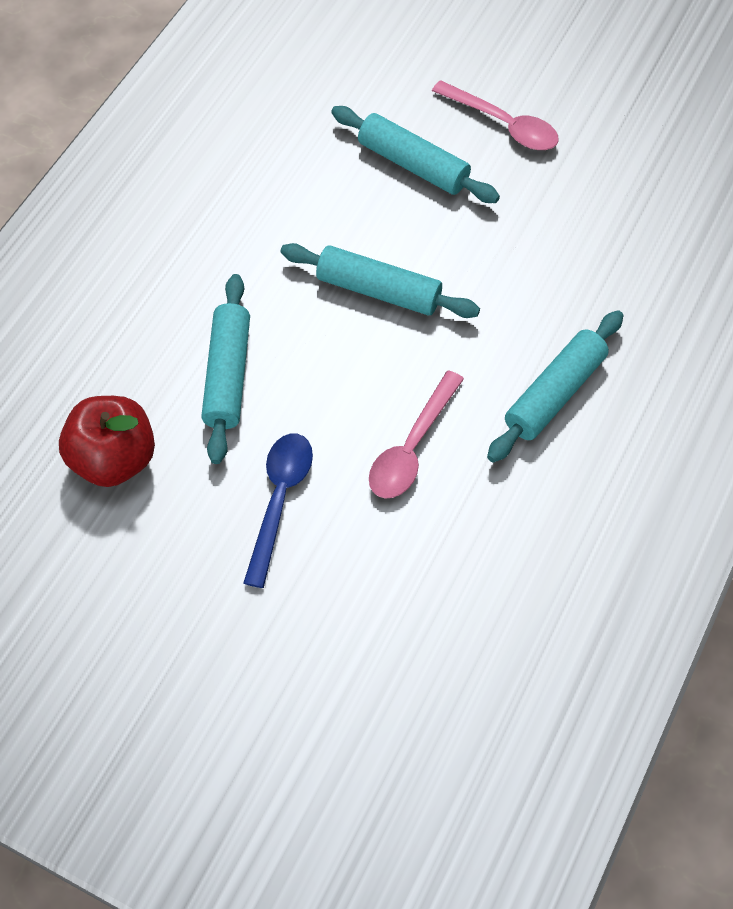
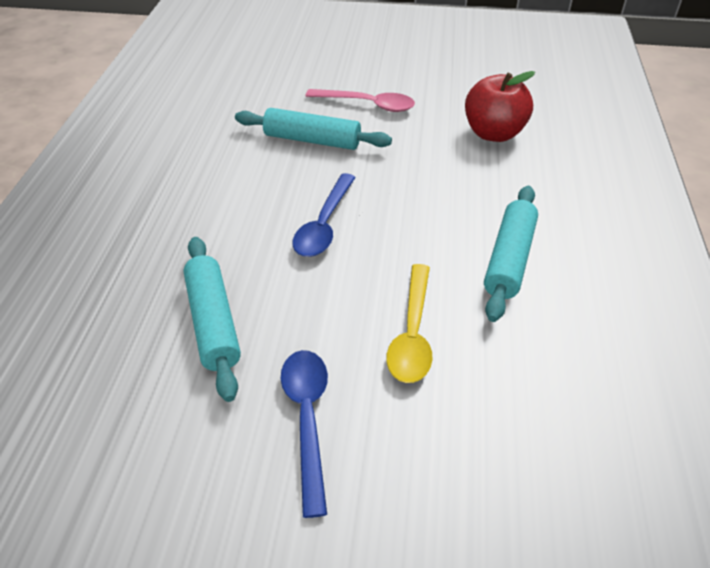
camera: 20 degrees left, 15 degrees down
red apple [59,396,155,487] -> red apple moved to [465,71,535,142]
turquoise rolling pin [280,243,480,318] -> blue spoon [292,173,356,257]
pink spoon [369,370,464,499] -> yellow spoon [386,264,433,383]

